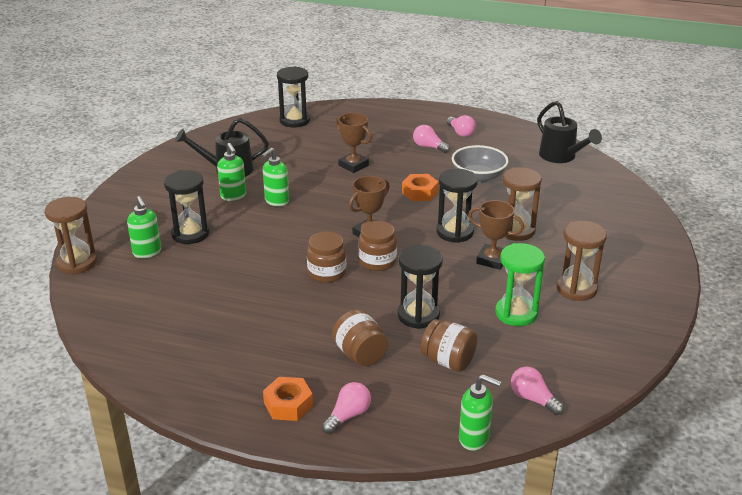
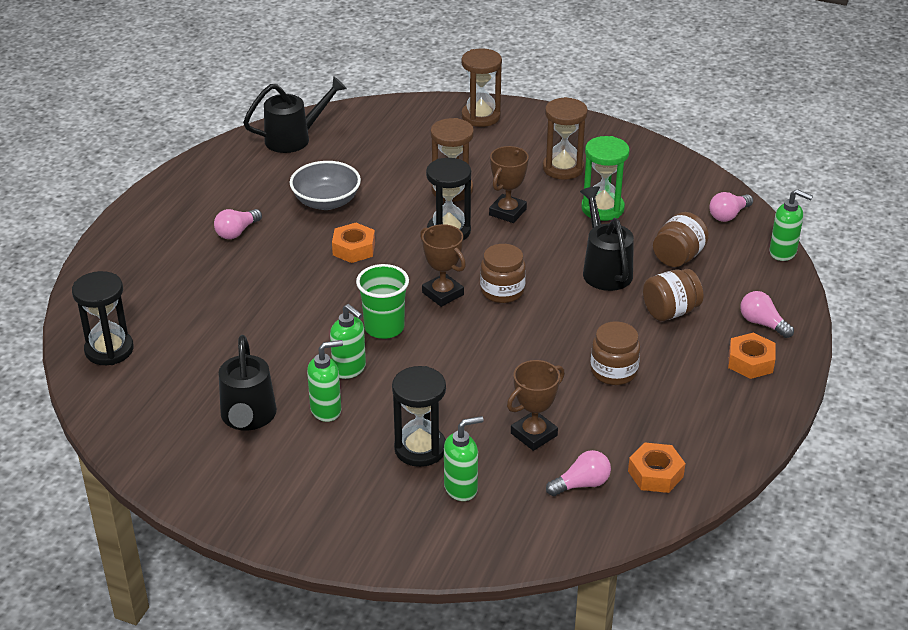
camera: 85 degrees left, 5 degrees up
brown hourglass [44,197,97,274] -> brown hourglass moved to [461,48,502,127]
brown jar [307,231,346,283] -> brown jar moved to [590,321,640,385]
brown trophy [336,113,372,173] -> brown trophy moved to [507,360,565,451]
black hourglass [397,245,443,329] -> black watering can [580,186,634,291]
pink light bulb [446,115,476,137] -> pink light bulb moved to [546,450,611,496]
green soap dispenser [459,375,501,451] -> green soap dispenser turned 90 degrees clockwise [769,189,813,261]
none -> green cup [356,264,409,339]
none -> orange nut [628,442,685,493]

